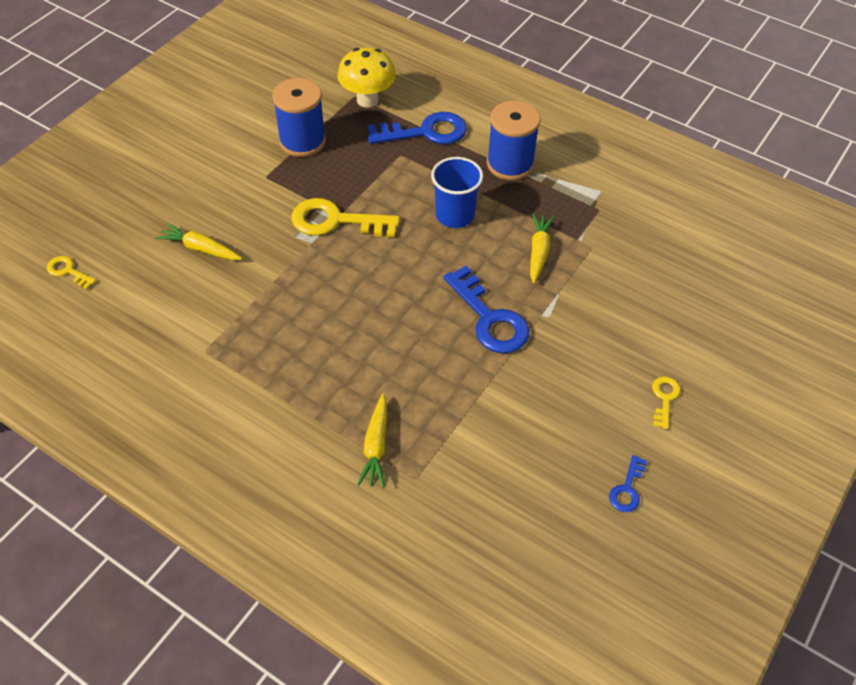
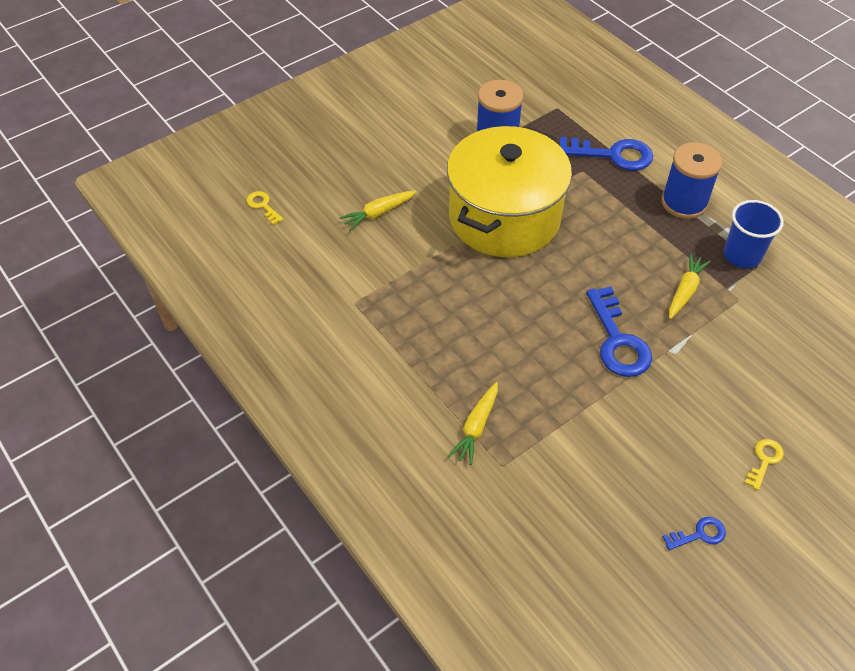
camera: 20 degrees right, 0 degrees up
yellow carrot [156,223,242,260] -> yellow carrot turned 75 degrees counterclockwise [339,190,417,231]
yellow key [291,198,400,237] -> yellow pot [447,126,572,257]
yellow mushroom [337,48,396,108] -> none
blue cup [431,157,483,228] -> blue cup moved to [724,200,784,268]
blue key [609,455,647,512] -> blue key turned 150 degrees counterclockwise [662,517,726,550]

